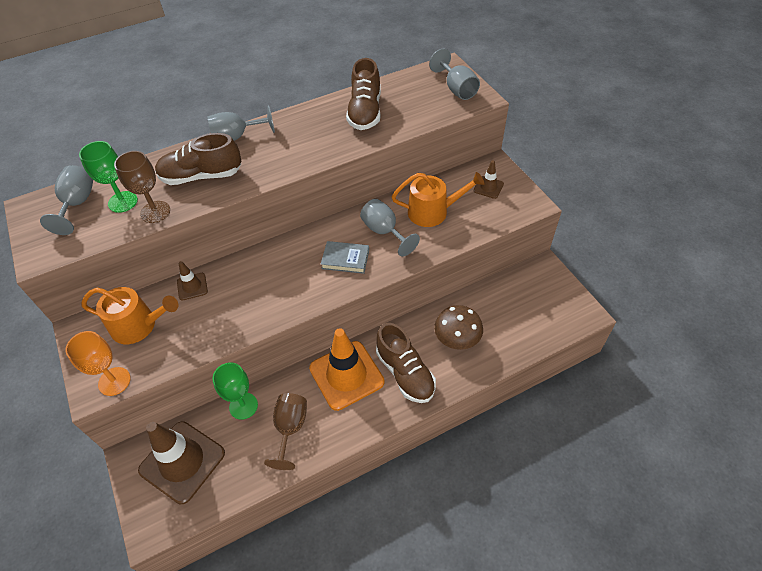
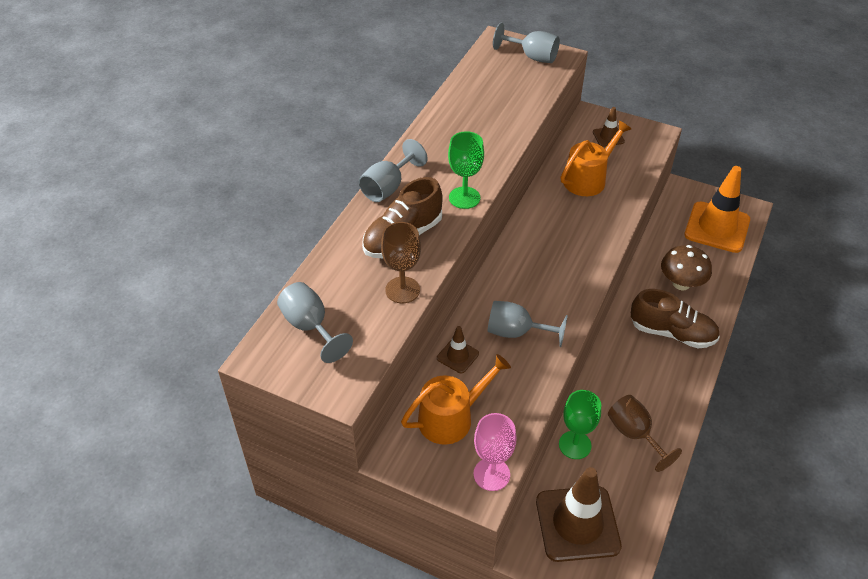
camera: 40 degrees left, 5 degrees down
orange goblet [65,331,131,396] -> pink goblet [474,413,516,491]
green goblet [79,141,138,213] -> green goblet moved to [448,131,484,209]
orange traffic cone [309,328,385,411] -> orange traffic cone moved to [684,166,750,253]
grey book [321,241,369,274] -> none
brown shoe [346,58,381,130] -> none
grey goblet [360,199,420,257] -> grey goblet moved to [488,301,568,347]

